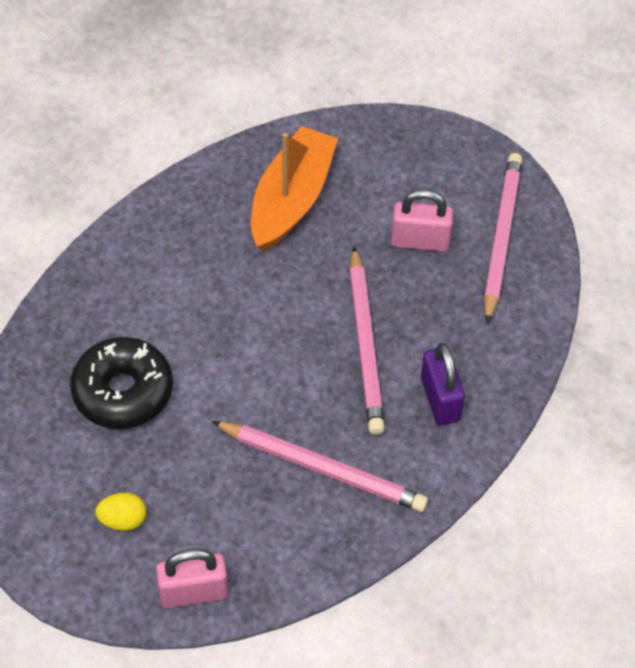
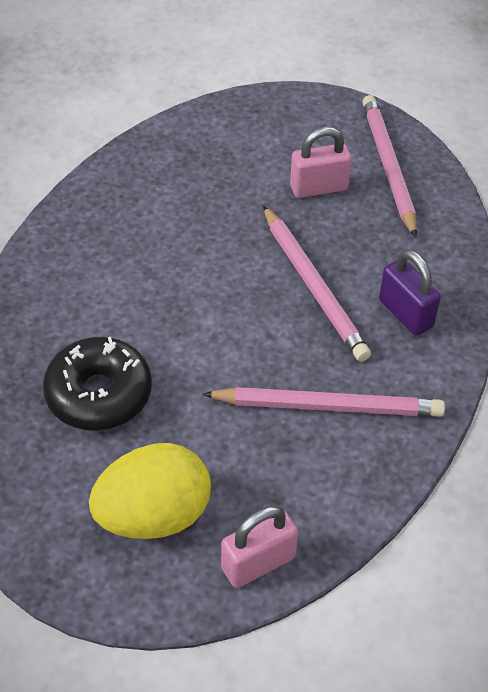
camera: 20 degrees left, 5 degrees down
yellow egg [95,493,147,531] -> yellow egg [89,443,211,539], size x2.21
orange boat [251,126,338,251] -> none

